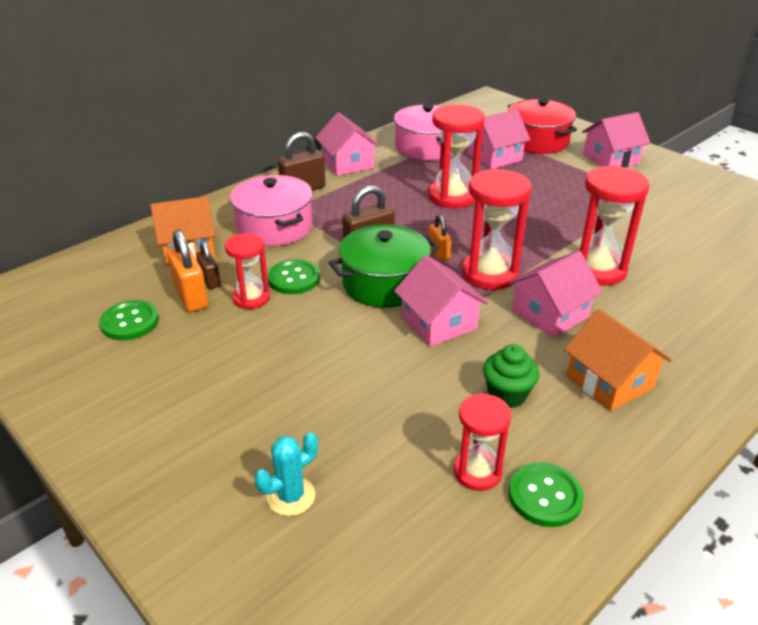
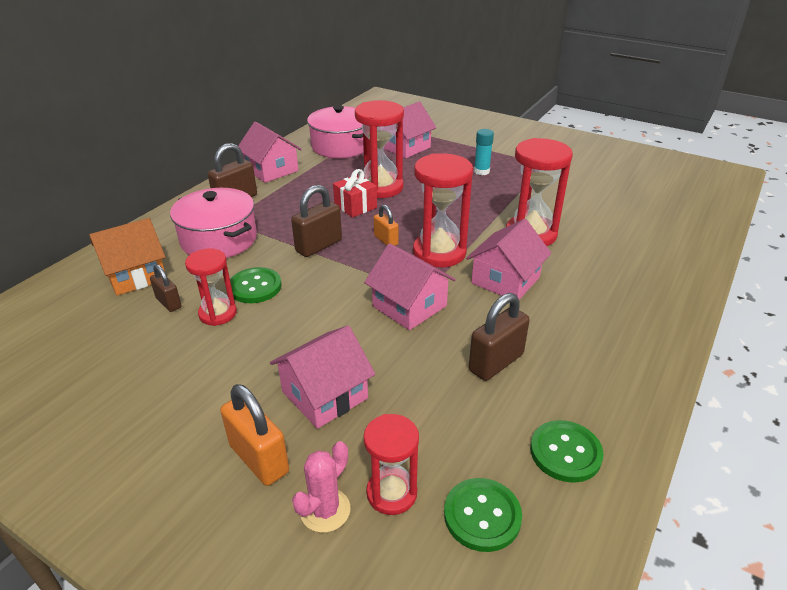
camera: 15 degrees left, 0 degrees up
green button [100,300,159,340] -> green button moved to [444,478,522,552]
orange padlock [167,230,208,312] -> orange padlock moved to [220,384,289,486]
turquoise cactus [254,432,318,516] -> pink cactus [292,441,350,533]
green pot [329,224,439,308] -> none
red hourglass [454,393,511,491] -> red hourglass moved to [364,414,419,515]
green cupcake [483,344,539,408] -> brown padlock [469,293,530,381]
red pot [508,98,577,154] -> none
orange house [564,309,672,411] -> none
pink house [582,112,650,168] -> pink house moved to [270,326,375,429]
none -> red gift [333,169,377,218]
none -> turquoise glue stick [474,129,494,175]

